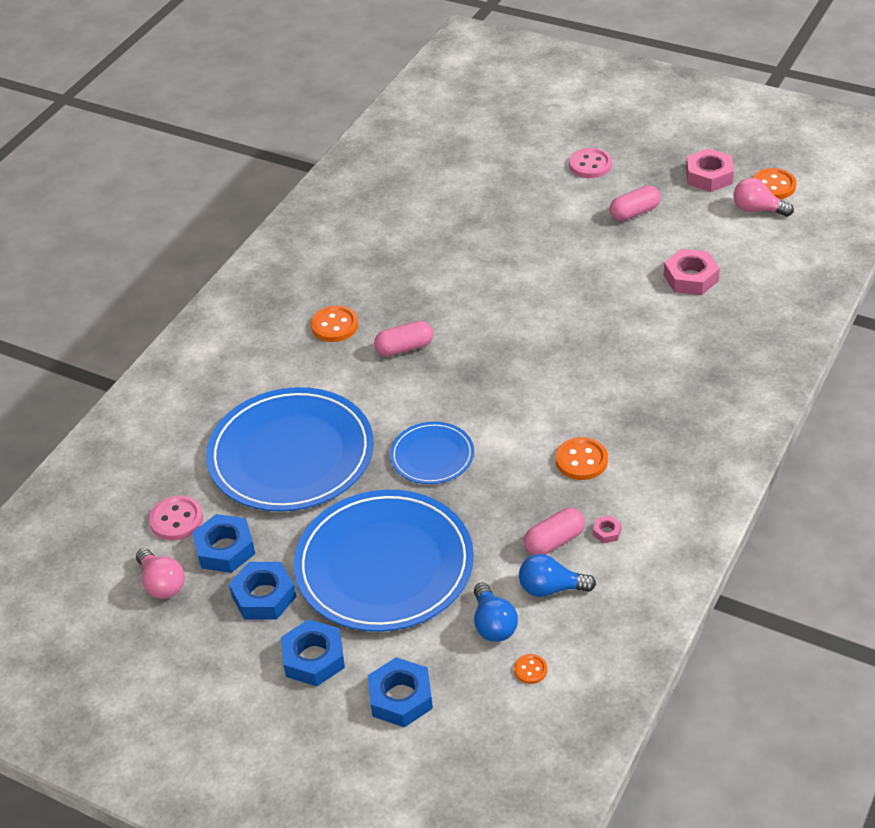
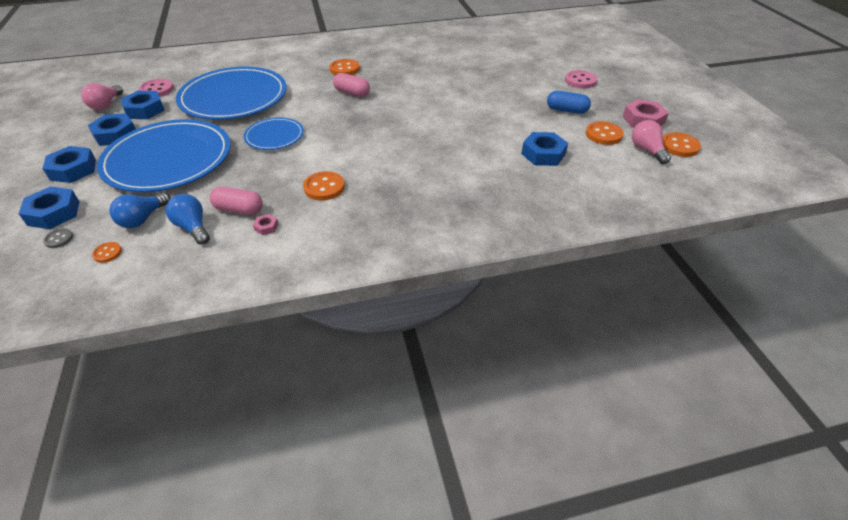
camera: 45 degrees right, 0 degrees up
pink capsule [609,185,661,221] -> blue capsule [547,91,591,114]
pink nut [664,249,720,295] -> blue nut [521,132,568,166]
none -> grey button [43,228,73,248]
none -> orange button [586,121,624,145]

